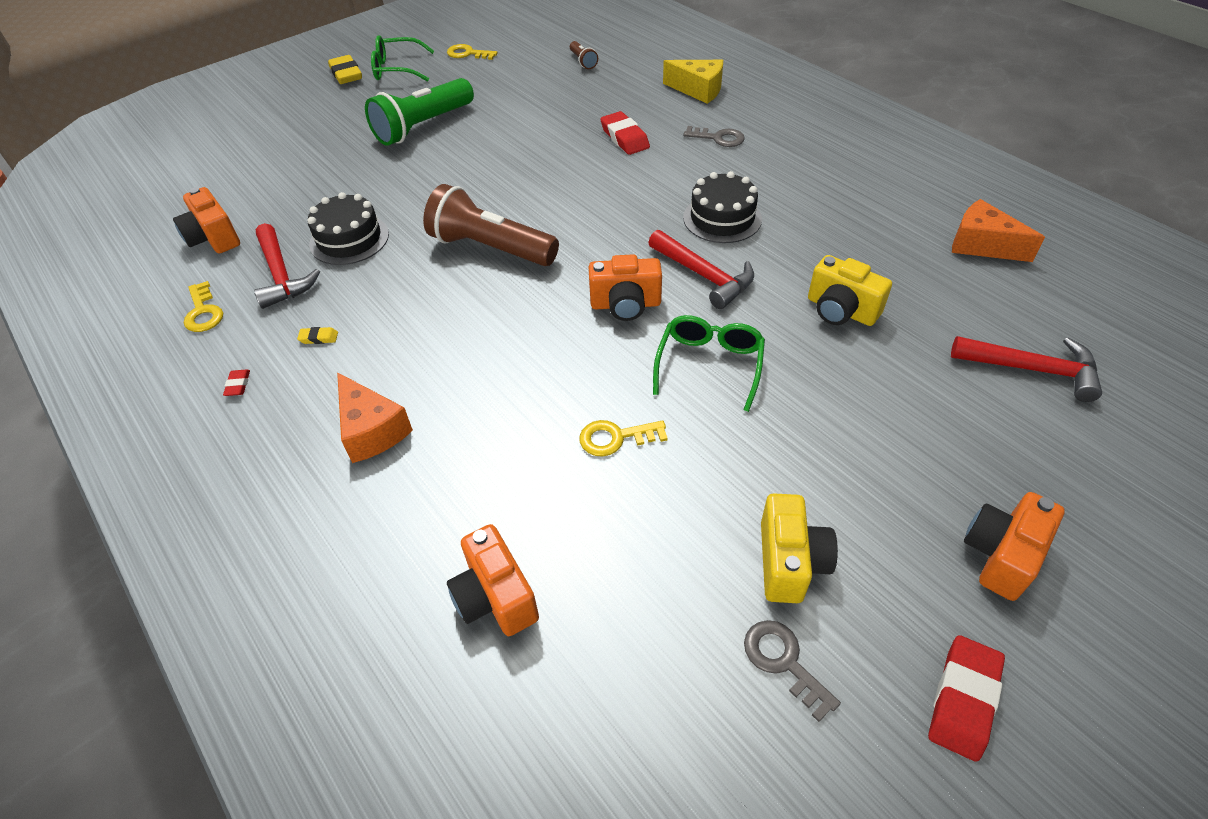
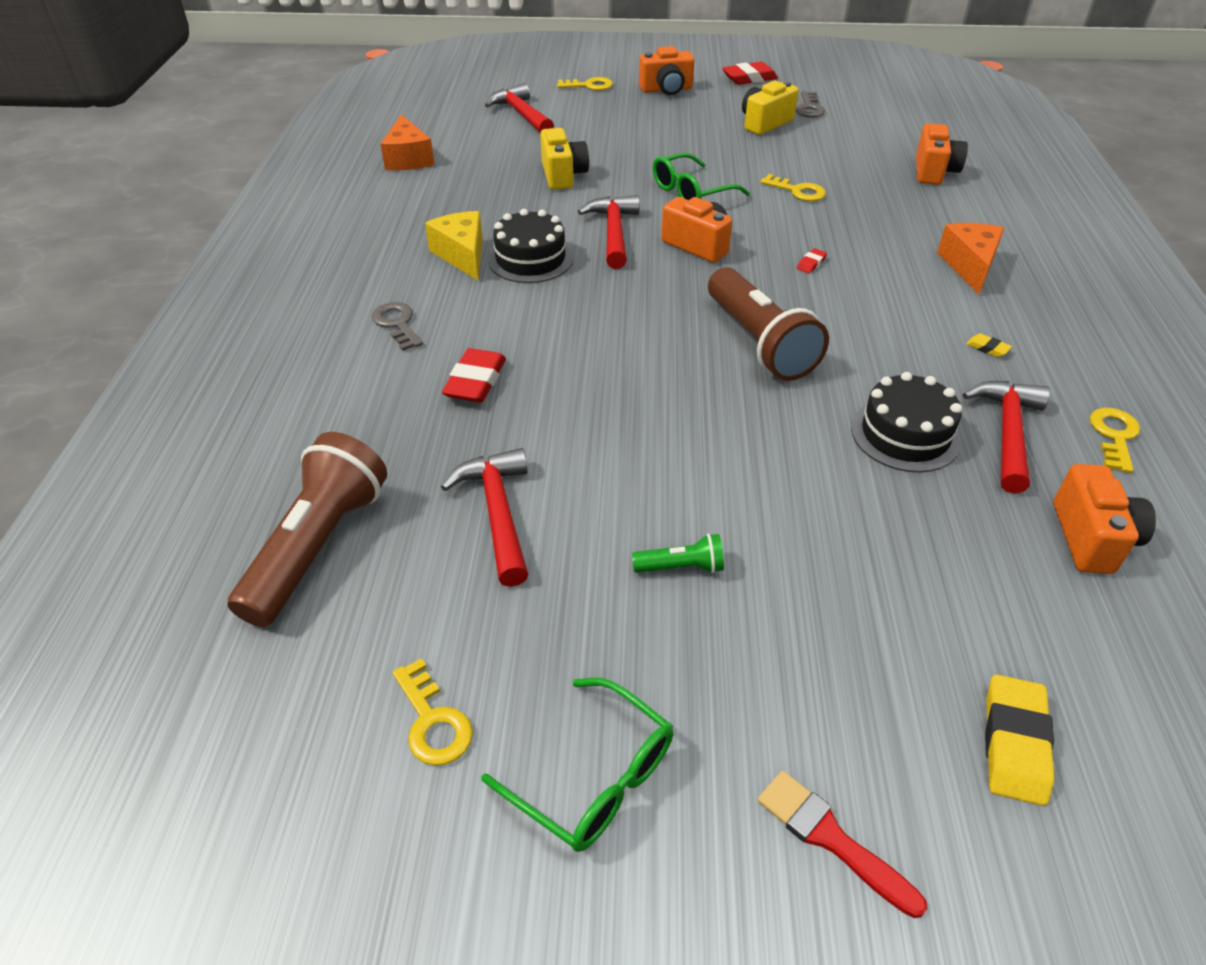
camera: 140 degrees left, 5 degrees down
red eraser [223,370,250,396] -> red eraser moved to [797,248,827,273]
yellow eraser [328,55,362,84] -> yellow eraser moved to [985,675,1054,806]
green flashlight [365,78,474,146] -> green flashlight [632,534,724,573], size x0.45
brown flashlight [570,41,598,69] -> brown flashlight [228,432,387,627], size x2.25
yellow cheese [663,60,723,104] -> yellow cheese moved to [425,211,483,280]
none -> red hammer [441,448,528,587]
none -> yellow key [557,77,613,91]
none -> red brush [757,771,928,918]

